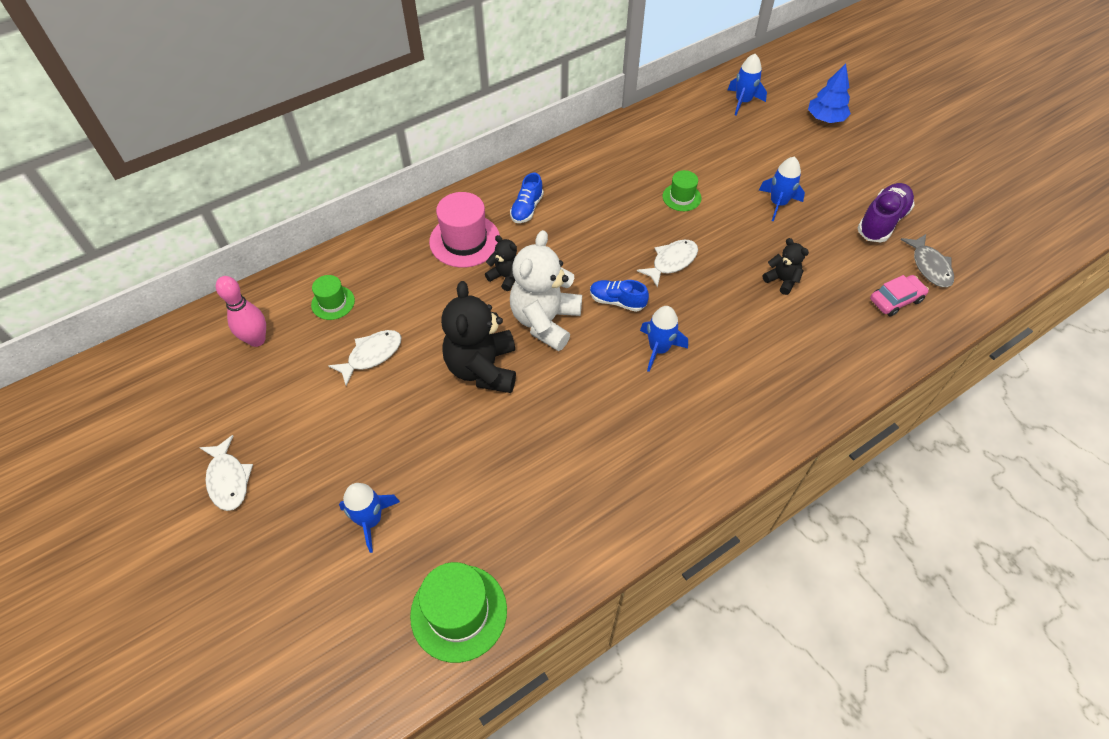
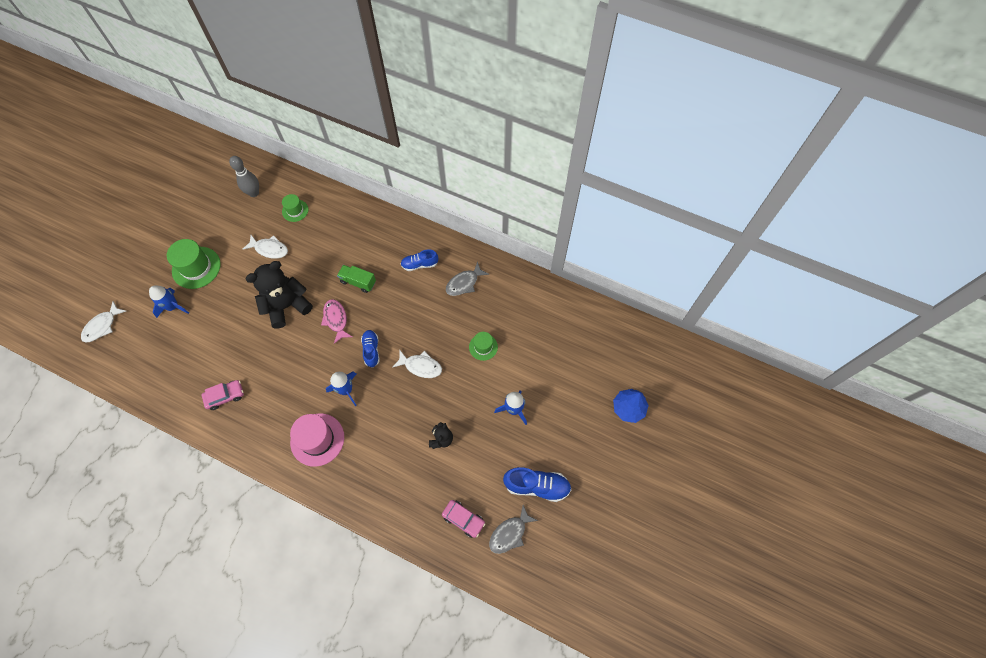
camera: 60 degrees right, 10 degrees up
white fish [199,435,253,511] -> white fish moved to [81,301,126,342]
pink bowling pin [216,276,266,347] -> grey bowling pin [229,156,259,197]
green hat [410,562,507,663] -> green hat moved to [167,239,221,289]
pink hat [429,192,500,268] -> pink hat moved to [290,413,344,467]
black teddy bear [485,235,517,291] -> green truck [337,265,376,293]
white teddy bear [510,230,582,351] -> pink fish [321,299,352,344]
blue rocket [728,54,767,115] -> none
purple shoe [857,183,914,242] -> blue shoe [503,467,571,502]
none -> pink car [202,380,244,410]
none -> grey fish [446,261,489,296]

